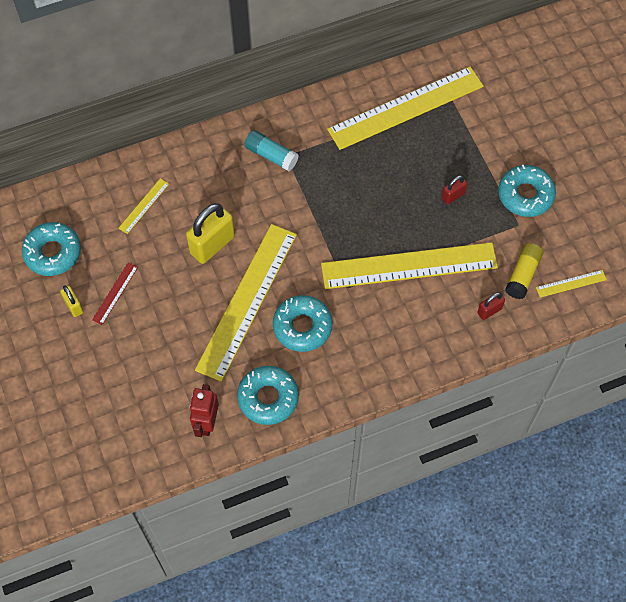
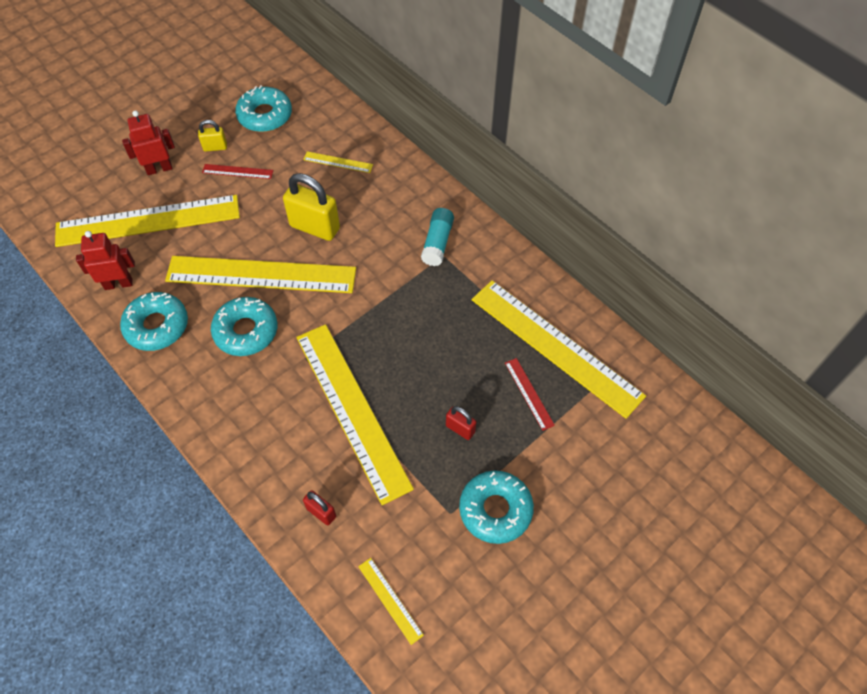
camera: 70 degrees right, 5 degrees down
yellow padlock [60,285,84,317] -> yellow padlock turned 45 degrees clockwise [198,120,227,152]
yellow glue stick [505,243,543,299] -> none
none -> yellow ruler [55,195,240,247]
none -> red robot [122,110,175,175]
none -> red ruler [505,358,555,431]

